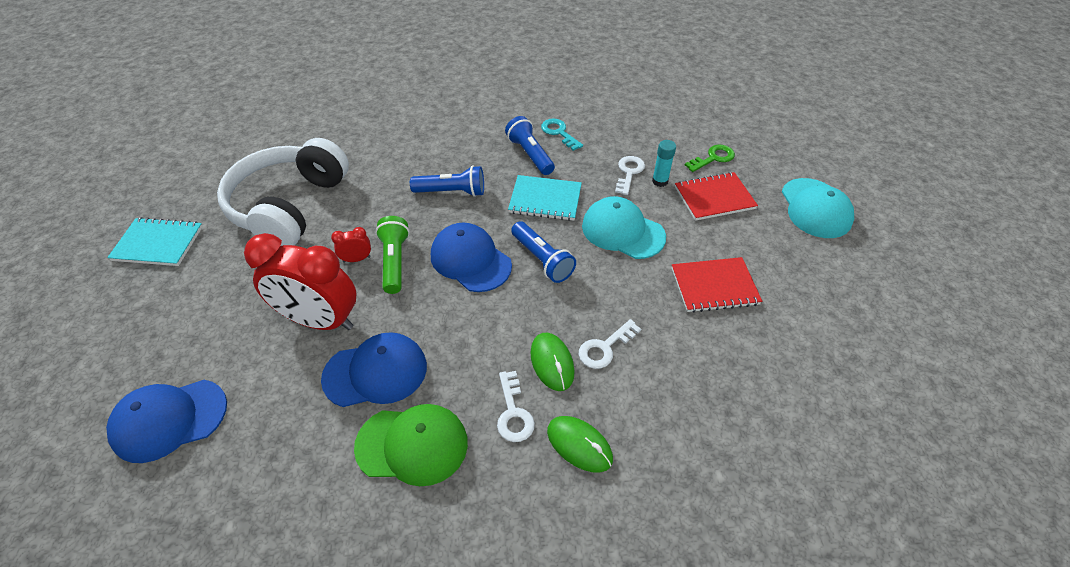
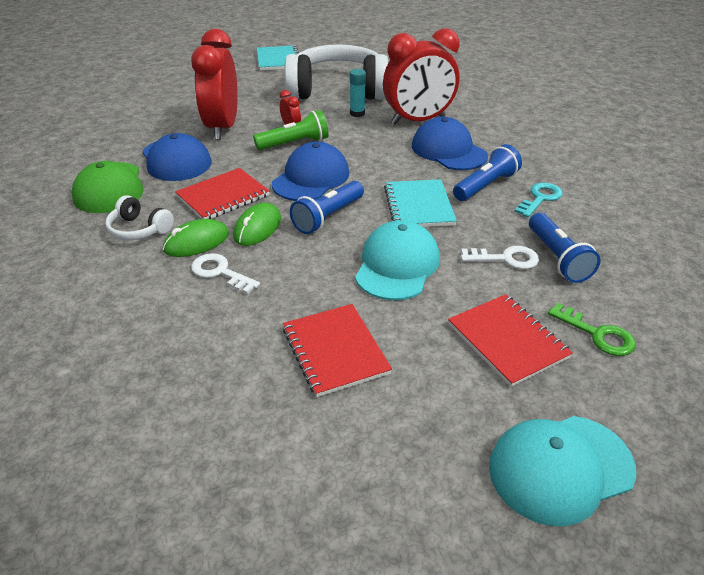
camera: 75 degrees right, 10 degrees down
blue cap [106,380,227,463] -> blue cap moved to [412,117,488,170]
blue flashlight [410,165,484,197] -> blue flashlight moved to [529,213,601,283]
white key [497,371,535,442] -> white headphones [105,195,174,240]
green mouse [547,416,613,473] -> green mouse moved to [233,202,281,246]
turquoise glue stick [652,140,676,187] -> turquoise glue stick moved to [350,69,366,117]
none -> red notebook [175,168,269,219]
none -> red clock [383,28,459,125]

